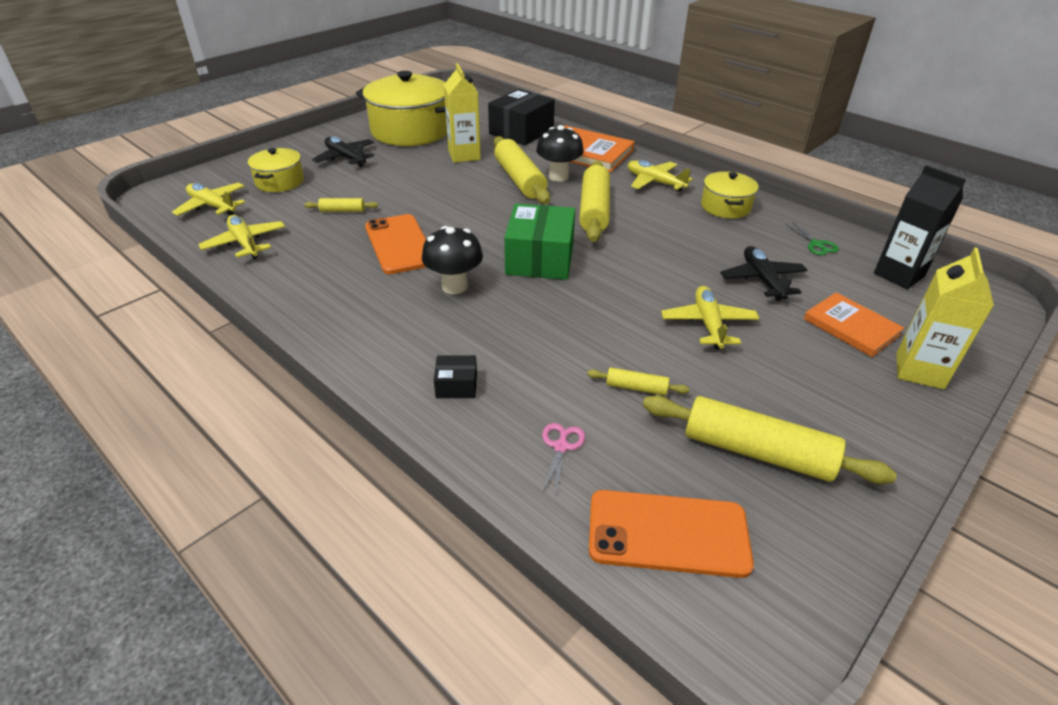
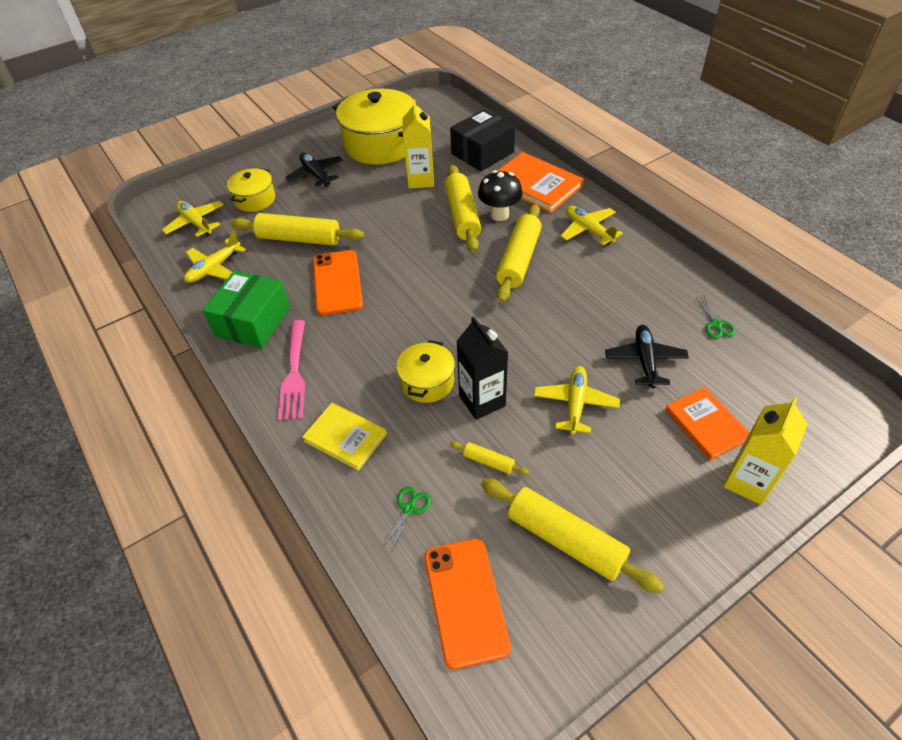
camera: 15 degrees right, 10 degrees up
yellow plane [198,215,285,259] -> yellow plane turned 120 degrees counterclockwise [184,231,246,283]
yellow rolling pin [304,198,378,212] -> yellow rolling pin [231,213,364,245], size x2.16
black mushroom [422,226,483,294] -> none
black box [434,355,477,398] -> yellow book [302,403,387,471]
green box [504,204,575,280] -> green box moved to [203,270,290,348]
pink scissors [542,423,585,494] -> green scissors [381,487,431,553]
orange phone [589,490,754,578] -> orange phone turned 60 degrees clockwise [424,539,511,669]
yellow pot [701,171,759,219] -> yellow pot moved to [396,340,455,403]
black carton [874,165,966,289] -> black carton moved to [456,316,508,420]
none -> pink fork [278,320,305,421]

